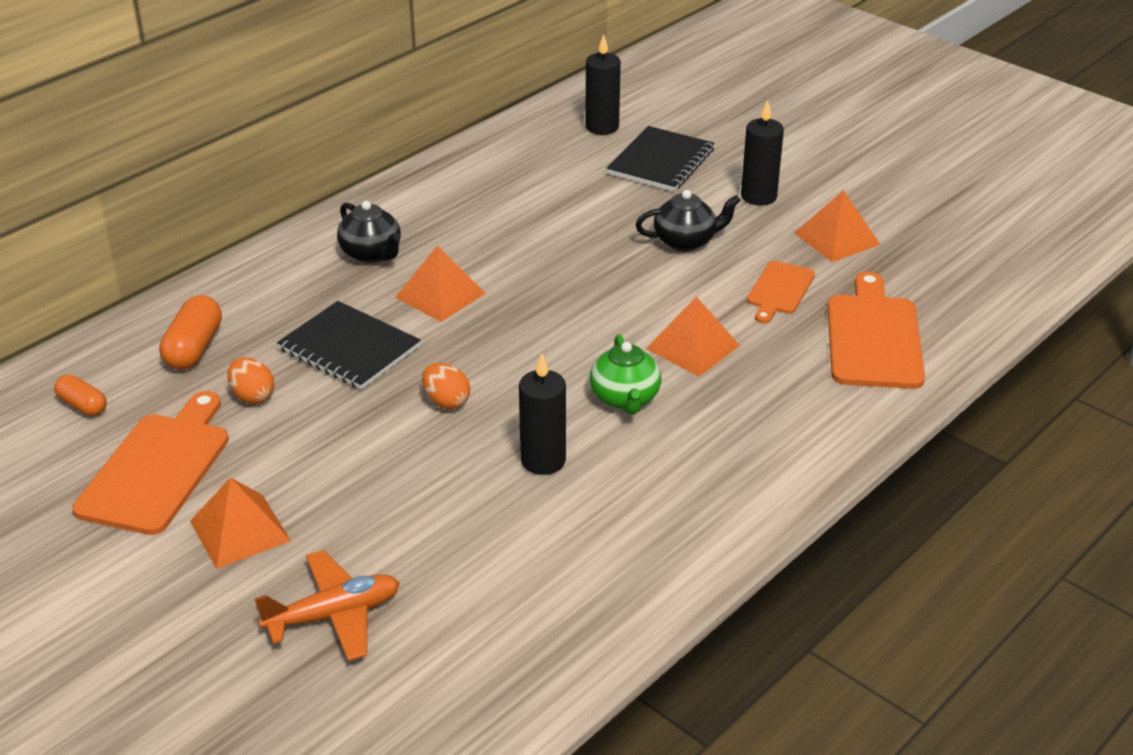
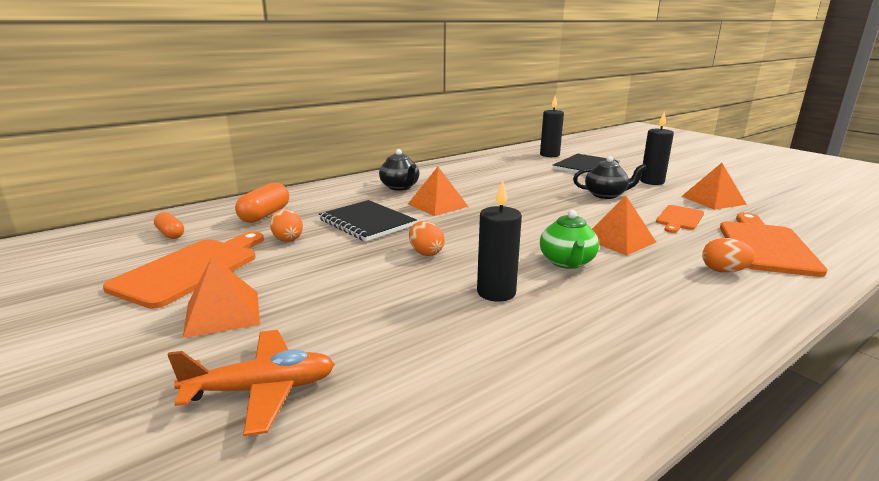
camera: 10 degrees right, 15 degrees down
none -> orange egg [702,238,755,273]

